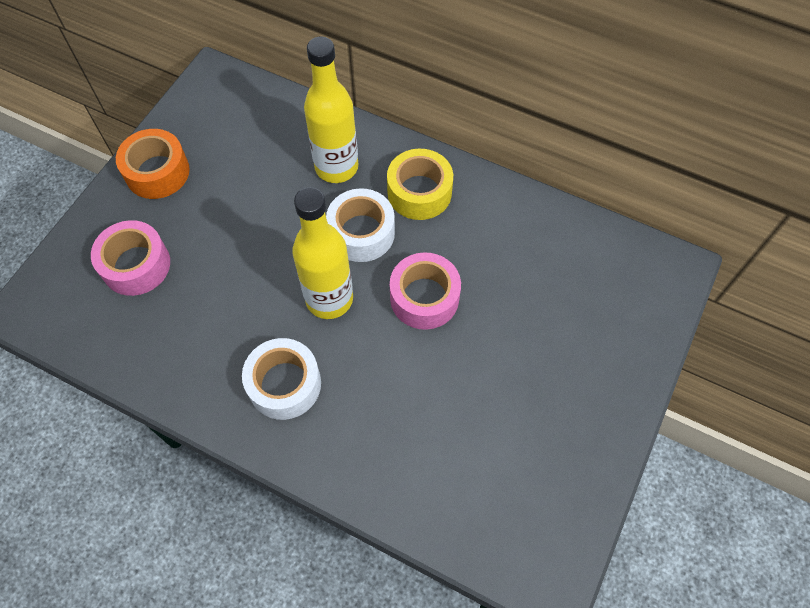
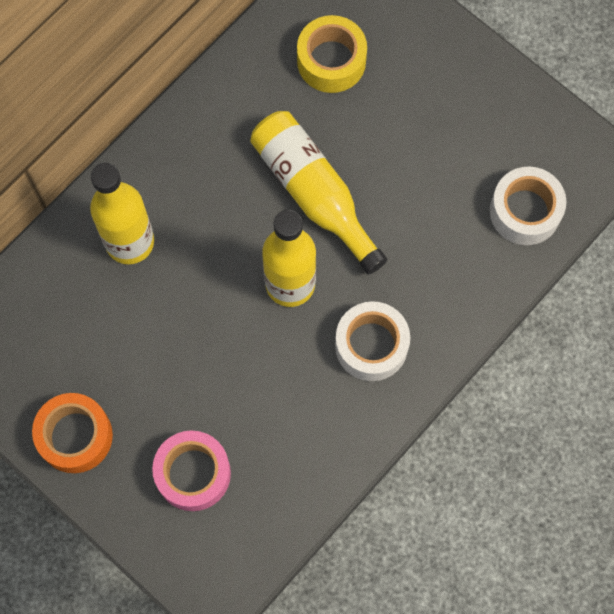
camera: 75 degrees left, 10 degrees up
white tape [326,188,395,262] -> white tape moved to [490,166,566,245]
yellow tape [387,149,453,220] -> yellow tape moved to [297,15,367,93]
pink tape [390,253,461,330] -> yellow bottle [250,111,387,275]

